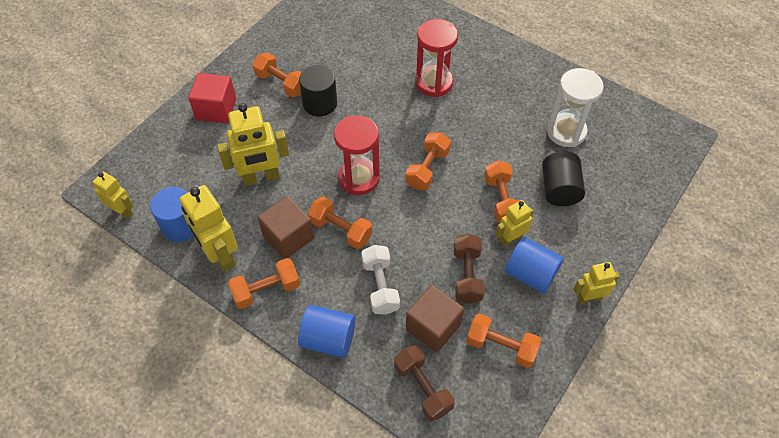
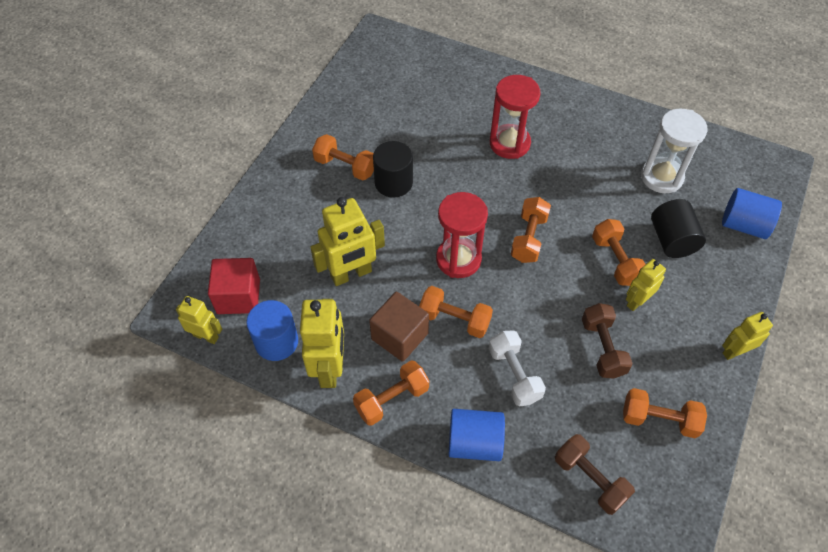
camera: 10 degrees left, 0 degrees up
yellow robot [180,185,238,272] -> yellow robot turned 135 degrees counterclockwise [300,299,344,388]
red cube [188,73,236,123] -> red cube moved to [208,258,260,314]
brown cube [406,285,464,353] -> none
blue cylinder [505,237,564,293] -> blue cylinder moved to [722,188,782,239]

